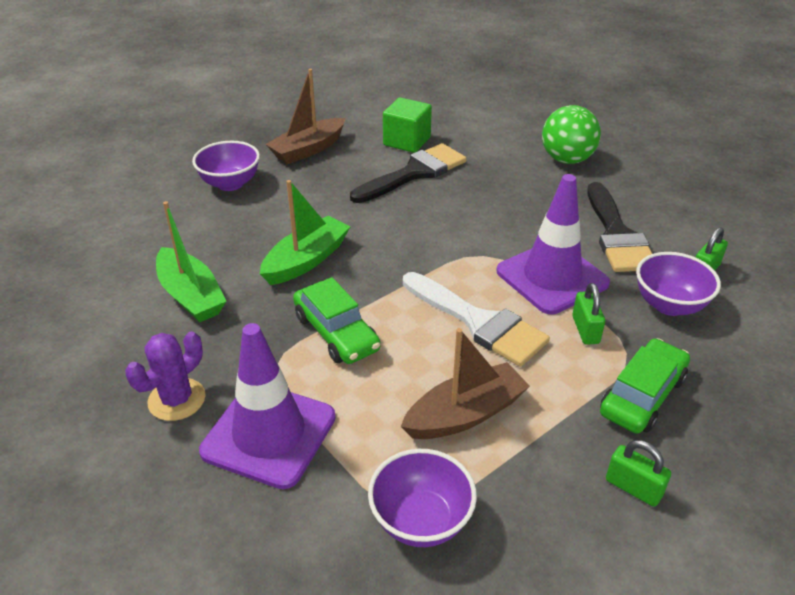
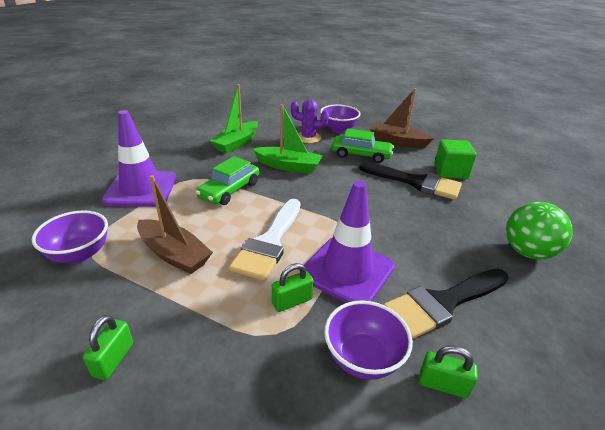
camera: 65 degrees right, 5 degrees down
purple cactus [125,332,206,421] -> purple cactus moved to [291,99,329,143]
green car [600,338,690,434] -> green car moved to [331,128,394,163]

